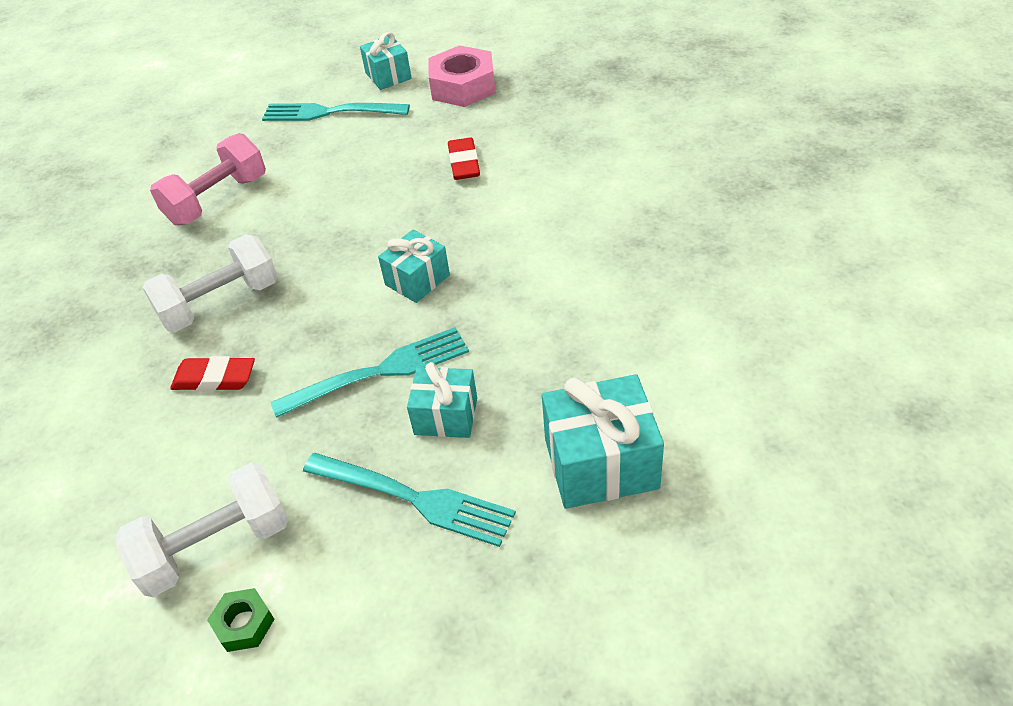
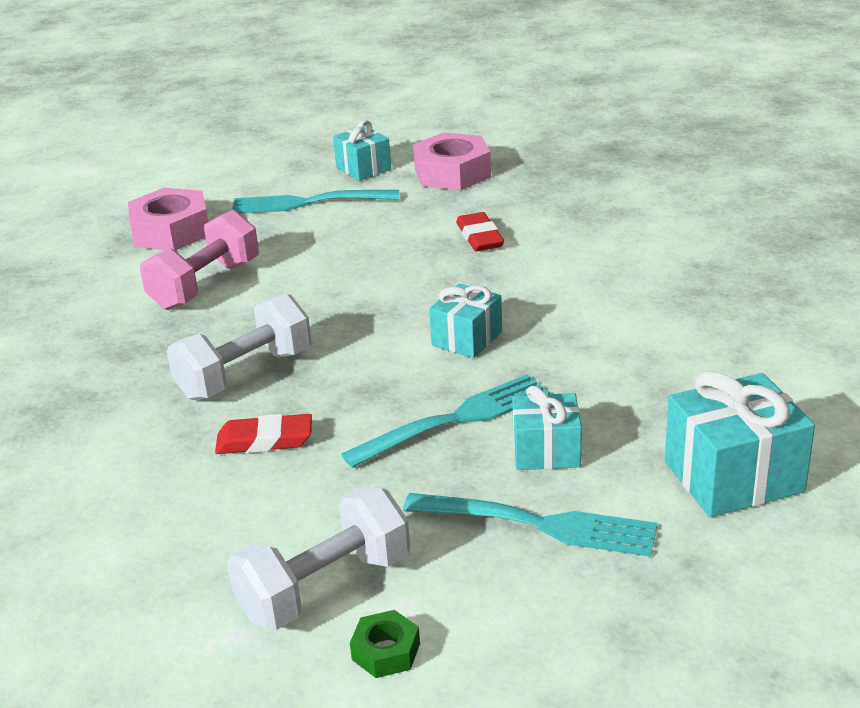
camera: 10 degrees left, 15 degrees down
none -> pink nut [128,188,208,251]

